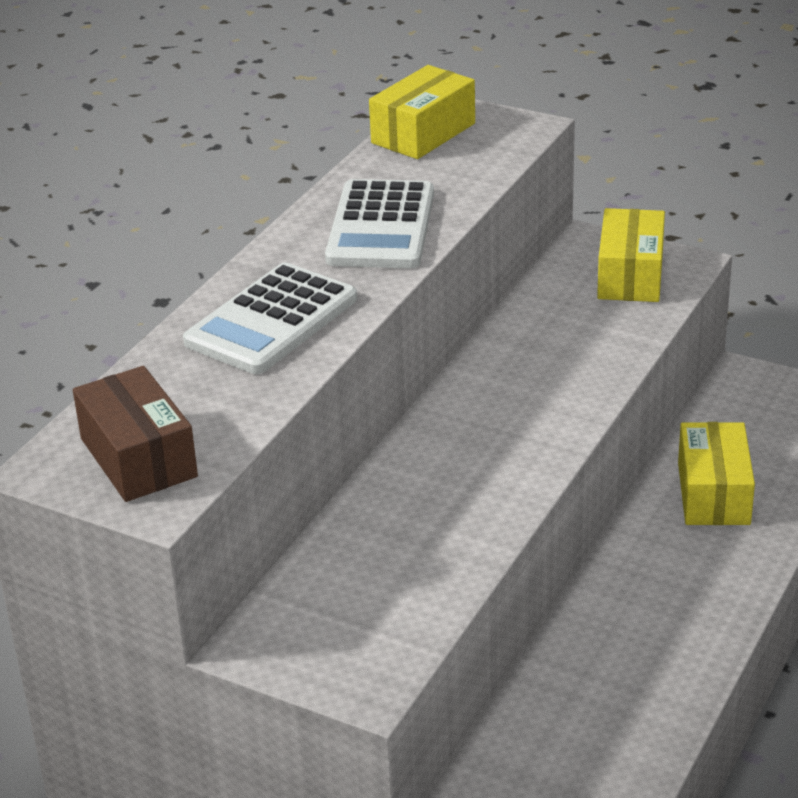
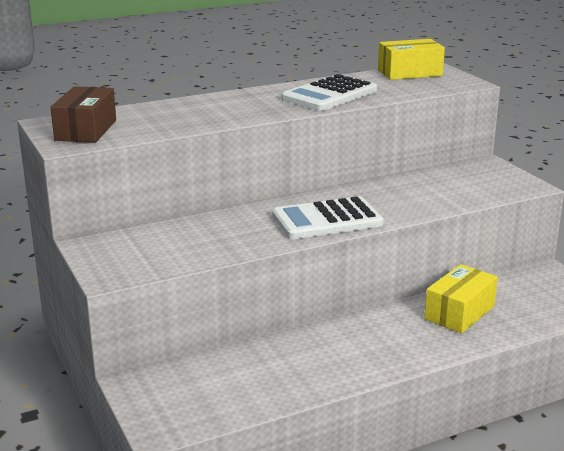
camera: 35 degrees right, 10 degrees down
white calculator [183,263,357,374] -> white calculator moved to [272,196,384,239]
yellow box [597,208,665,302] -> none

